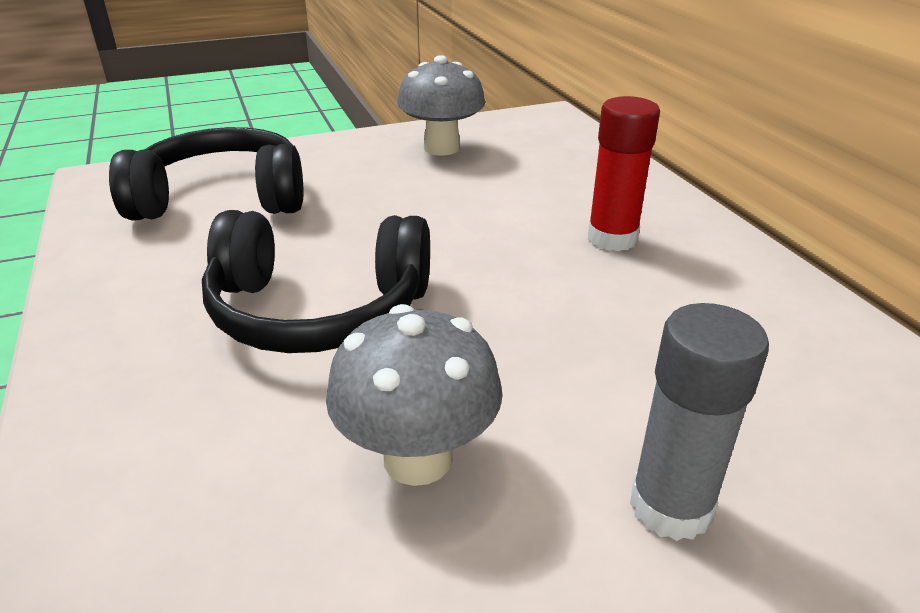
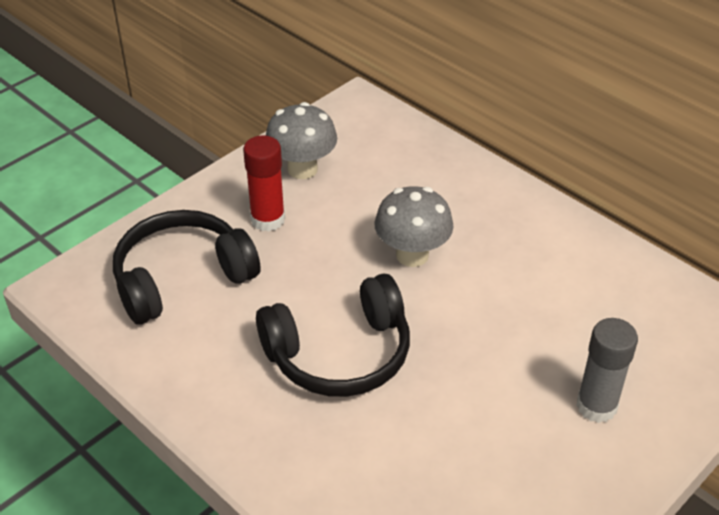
camera: 25 degrees left, 10 degrees up
grey mushroom [326,304,503,486] -> grey mushroom moved to [374,186,454,267]
red glue stick [588,96,660,252] -> red glue stick moved to [243,135,285,232]

